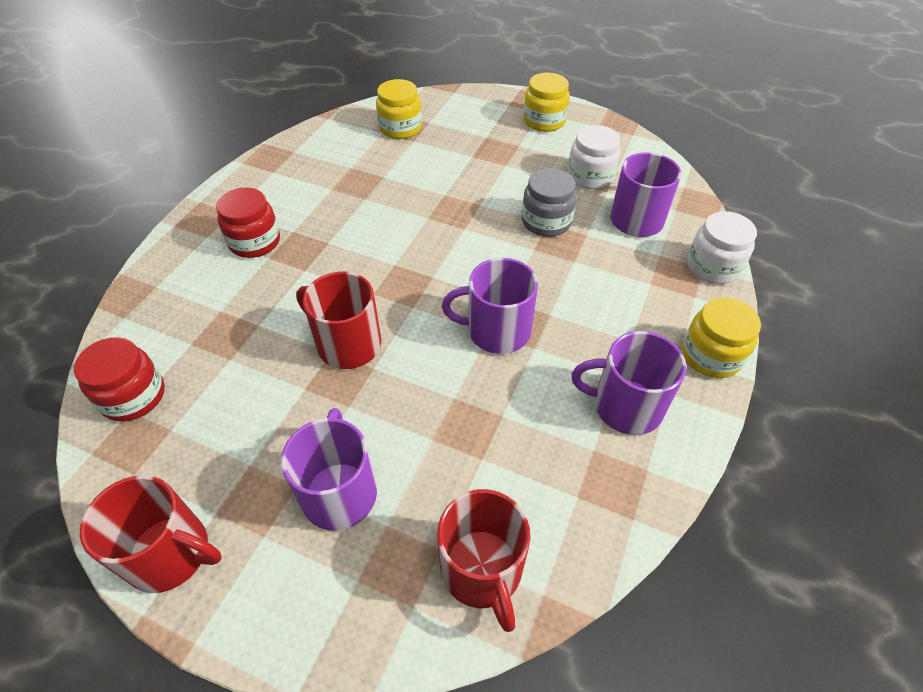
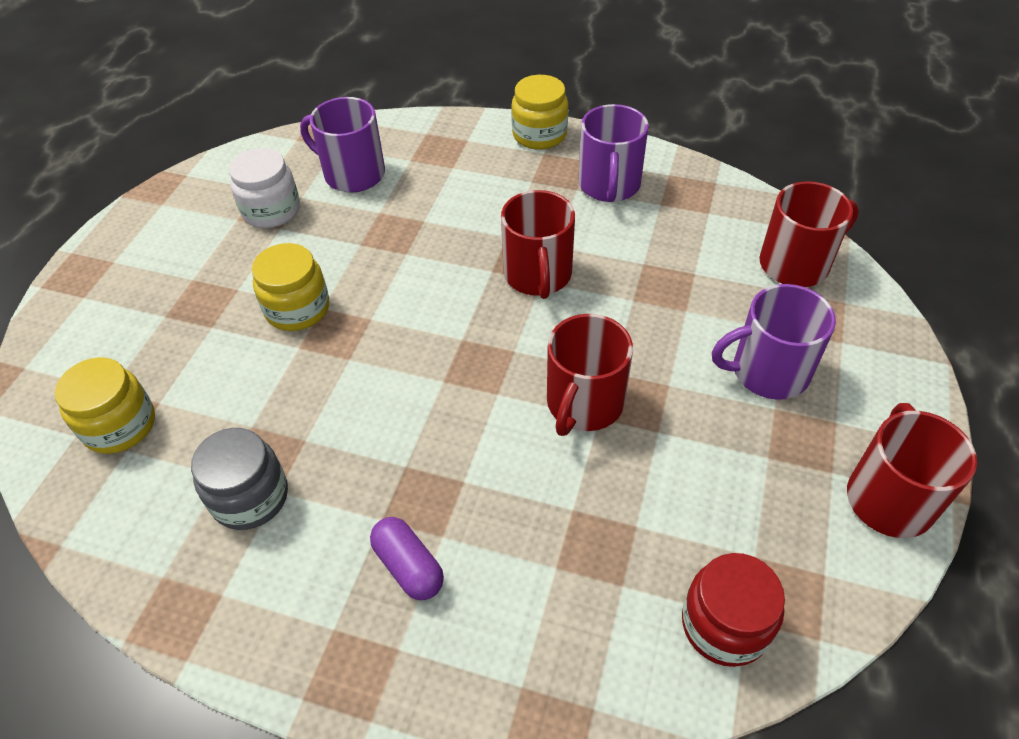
camera: 95 degrees left, 0 degrees up
red jar [216,187,280,258] -> purple capsule [370,517,444,600]
purple mug [442,258,538,354] -> red mug [501,190,575,299]
grey jar [522,168,577,237] -> grey jar moved to [191,428,288,530]
yellow jar [523,73,570,132] -> yellow jar moved to [252,243,329,331]
white jar [687,211,757,284] -> none

